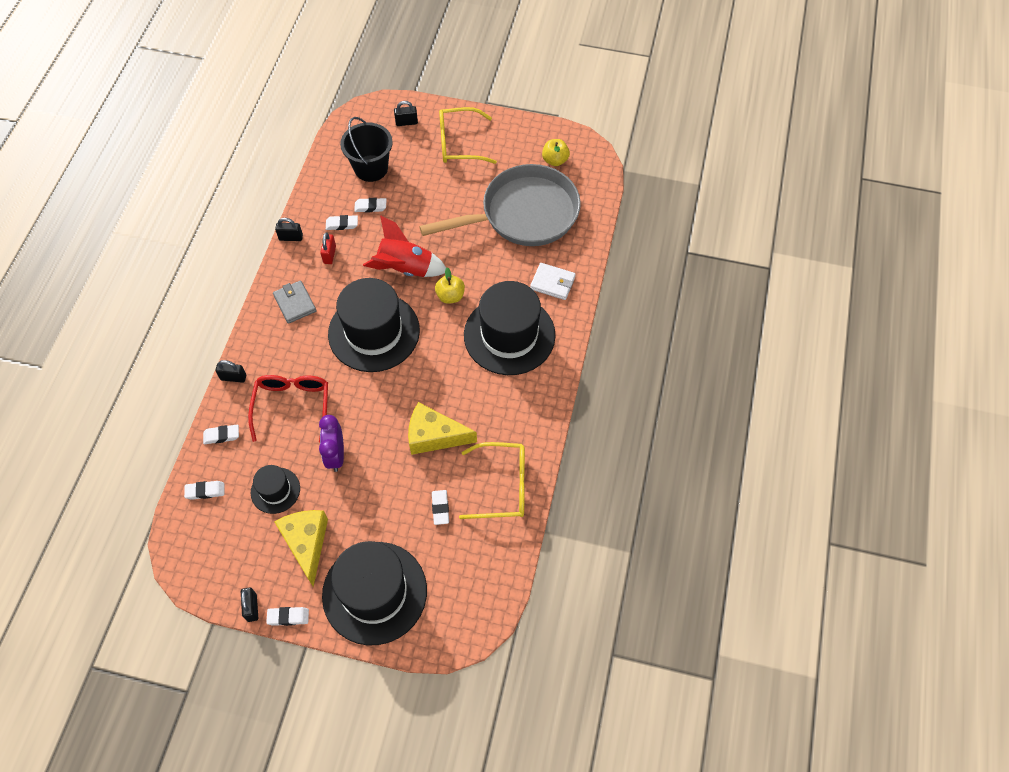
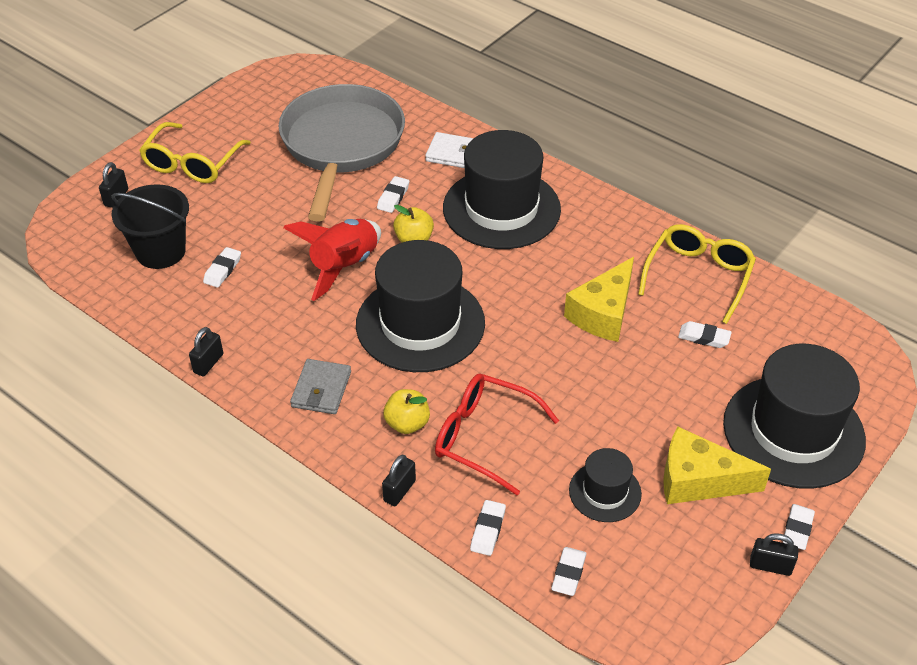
camera: 65 degrees left, 15 degrees down
grey wallet [273,280,316,324] -> grey wallet turned 75 degrees counterclockwise [290,359,351,414]
purple clock [319,415,344,472] -> none
red padlock [320,232,336,264] -> none
white eraser [326,215,358,230] -> white eraser moved to [377,176,409,213]
white wallet [530,263,576,300] -> white wallet turned 60 degrees clockwise [425,132,474,168]
yellow apple [542,139,570,166] -> yellow apple moved to [383,389,430,434]

